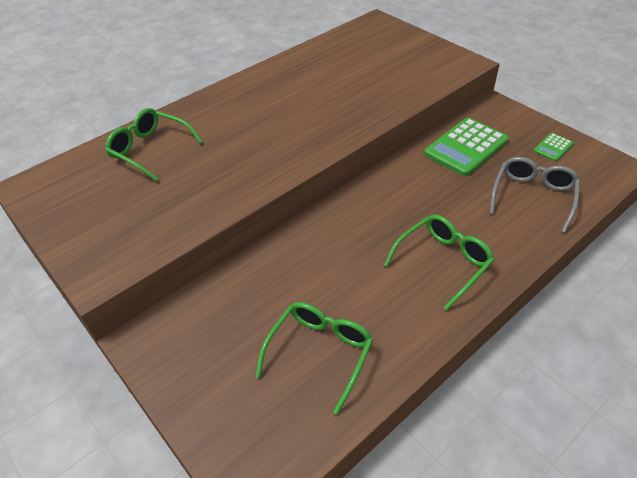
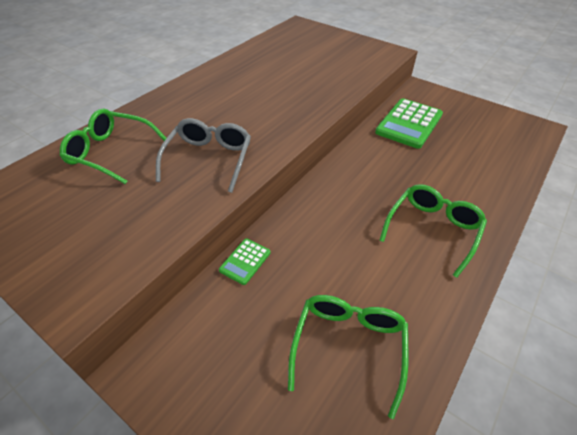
camera: 15 degrees left, 0 degrees up
grey glasses [489,157,580,233] -> grey glasses moved to [156,118,251,193]
green calculator [533,133,574,162] -> green calculator moved to [219,238,271,285]

